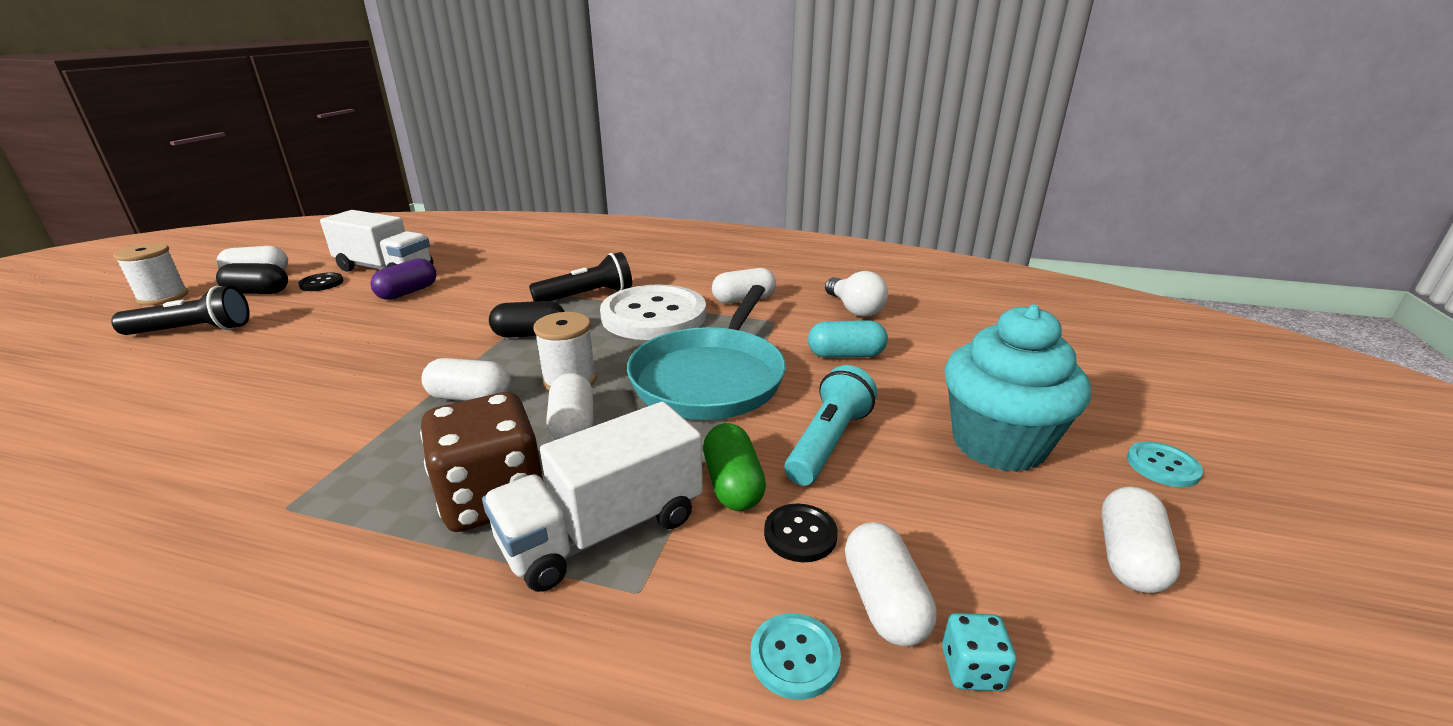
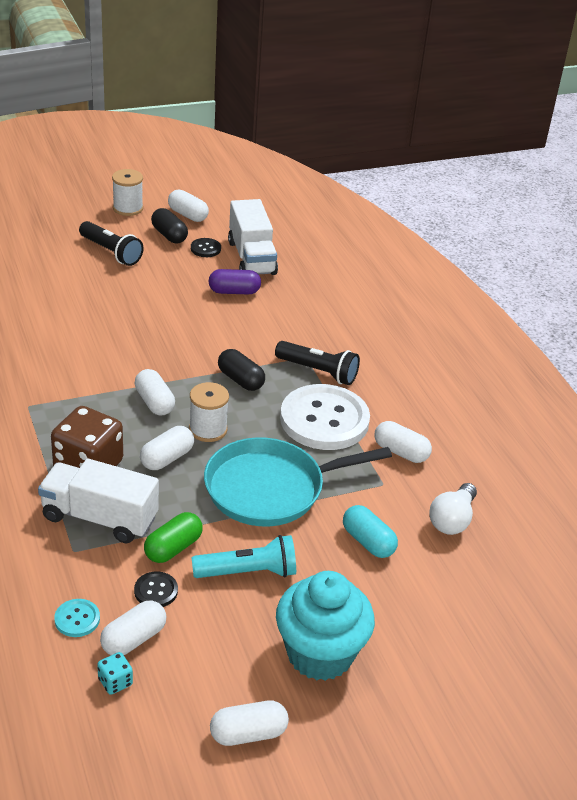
camera: 50 degrees right, 10 degrees up
turquoise button [1127,441,1203,487] -> none

